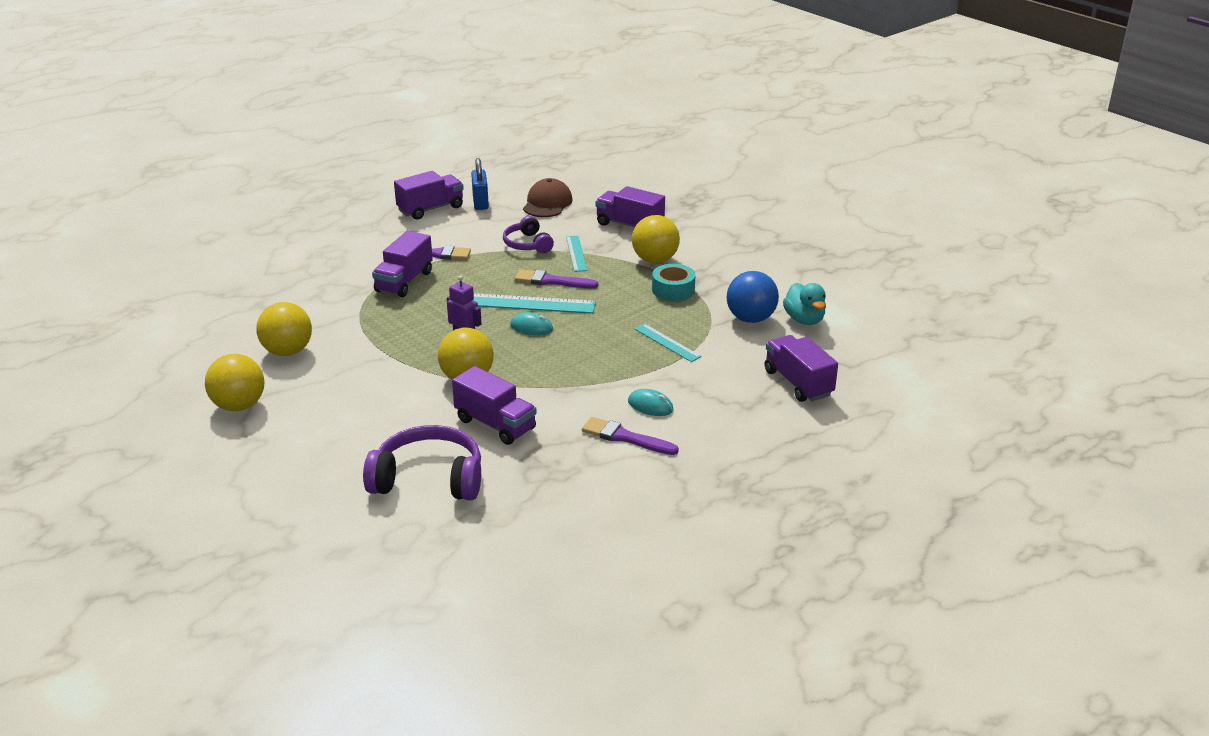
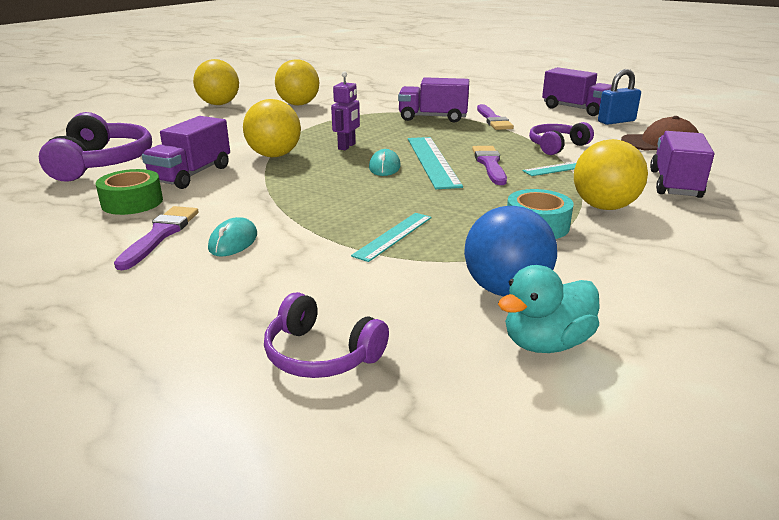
camera: 75 degrees right, 5 degrees down
purple truck [765,335,838,402] -> purple headphones [264,292,389,378]
none -> green tape [96,169,163,215]

